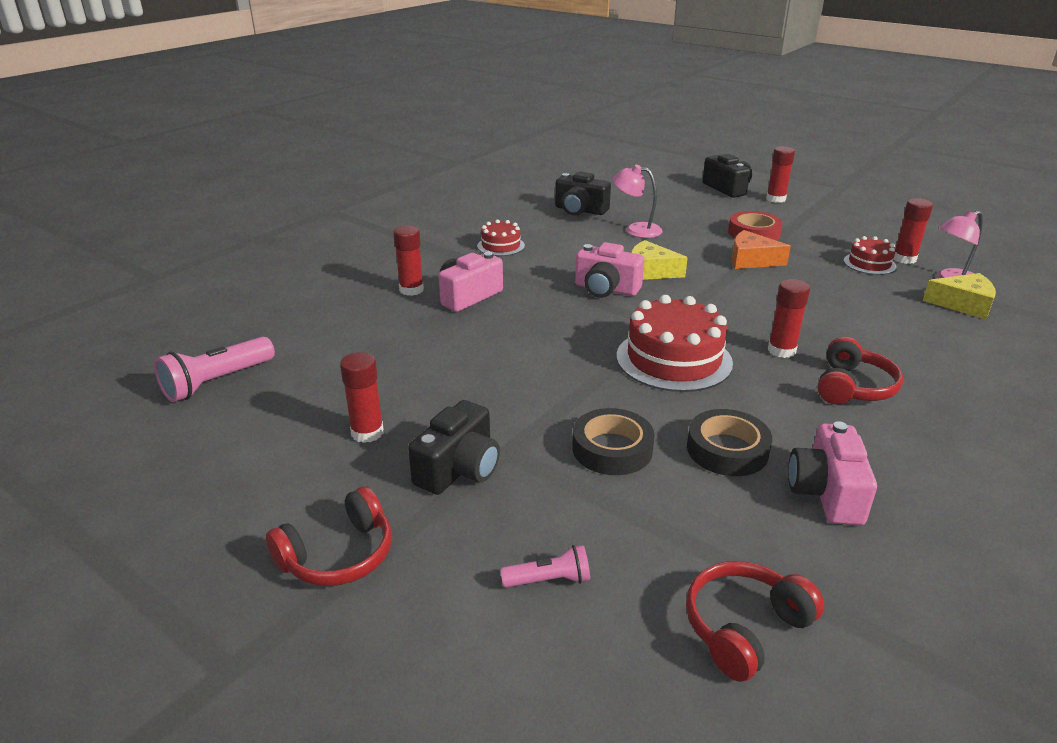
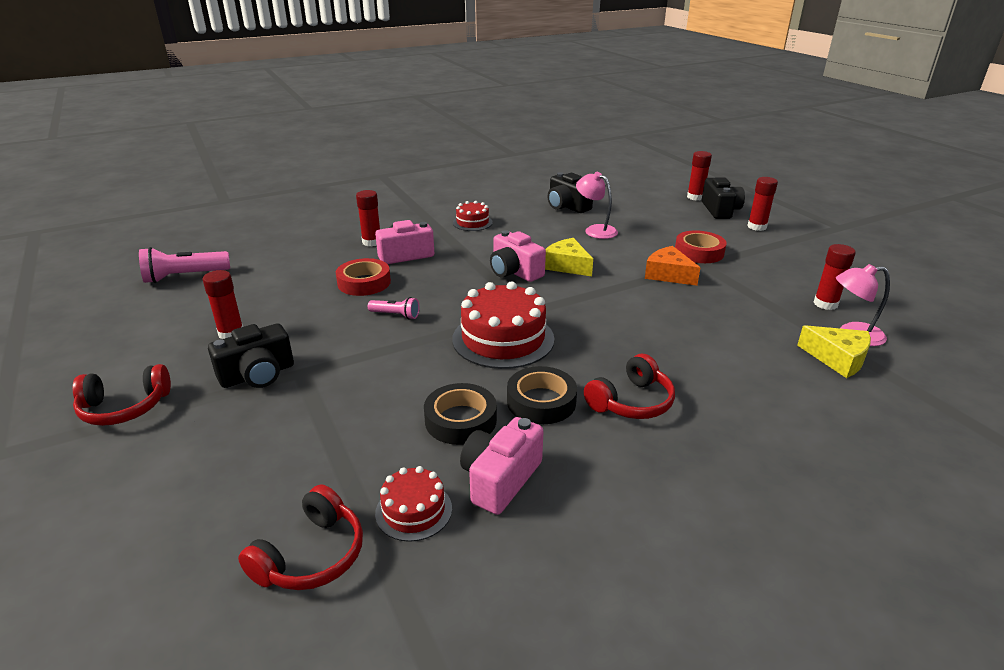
camera: 25 degrees right, 0 degrees up
pink flashlight [500,545,590,588] -> pink flashlight moved to [368,297,419,320]
black tape [572,408,655,475] -> black tape moved to [507,366,577,424]
red headphones [686,561,824,682] -> red headphones turned 135 degrees clockwise [238,484,363,590]
red glue stick [768,279,810,358] -> red glue stick moved to [687,151,712,201]
red cake [843,236,897,275] -> red cake moved to [375,466,452,542]
none -> red tape [336,258,391,296]

